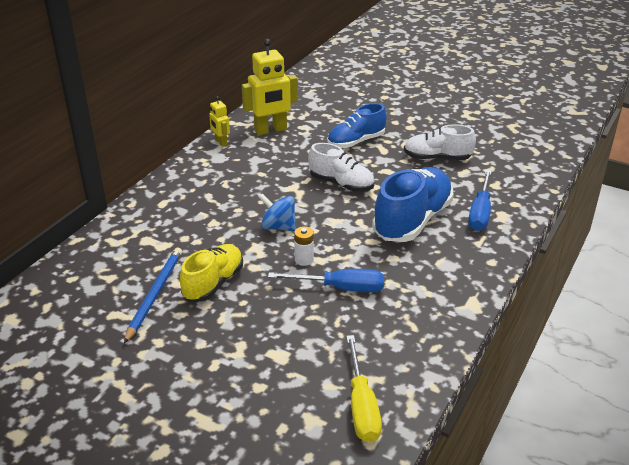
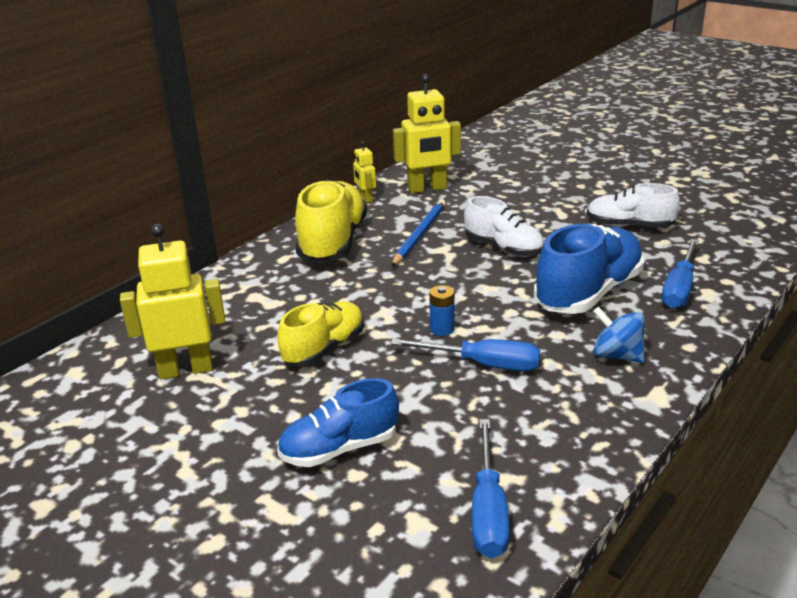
camera: 10 degrees right, 5 degrees down
blue pencil [124,248,182,344] -> blue pencil moved to [392,199,446,266]
blue spinning top [259,194,296,231] -> blue spinning top moved to [593,307,645,363]
white battery [294,226,314,266] -> blue battery [429,285,455,336]
blue shoe [327,103,386,148] -> blue shoe moved to [277,378,399,467]
yellow screwdriver [346,335,382,442] -> blue screwdriver [472,419,510,558]
none -> yellow robot [120,224,226,379]
none -> yellow shoe [295,179,367,263]

